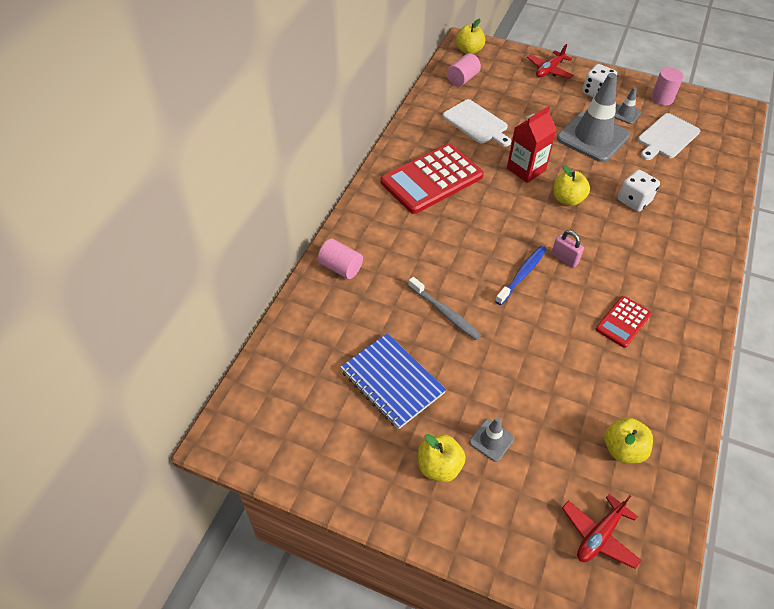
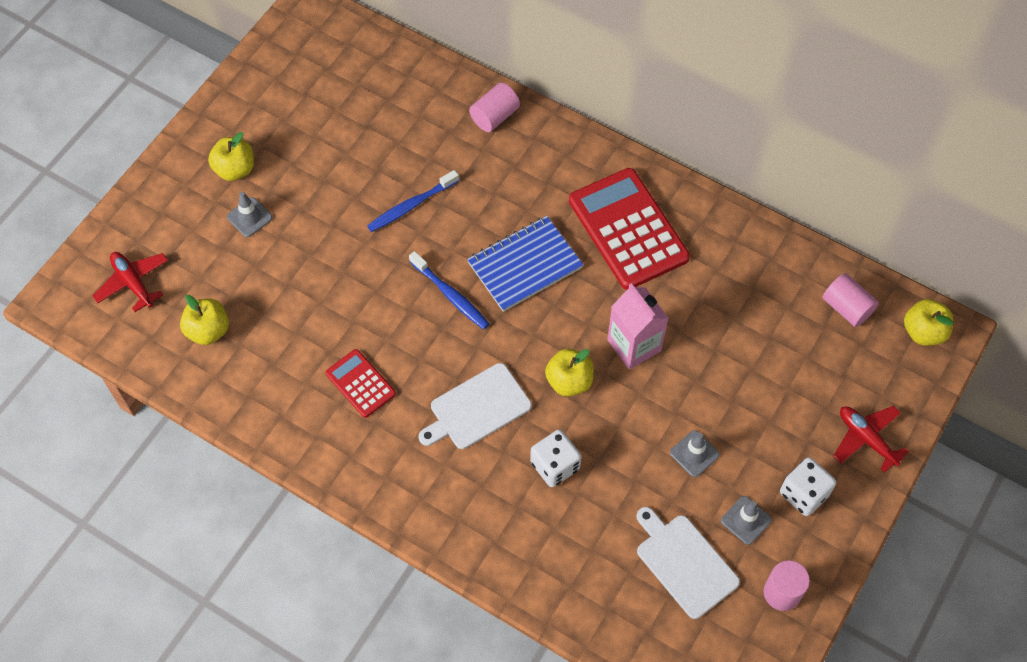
camera: 100 degrees right, 10 degrees up
blue notebook [340,333,446,429] -> blue notebook moved to [467,216,584,312]
grey toothbrush [408,277,481,340] -> blue toothbrush [367,170,459,232]
white cutting board [443,99,511,146] -> white cutting board moved to [419,363,532,449]
red carton [507,106,557,183] -> pink carton [607,283,669,369]
pink padlock [551,230,584,268] -> none
grey traffic cone [557,73,630,162] -> grey traffic cone [670,430,720,477], size x0.44

